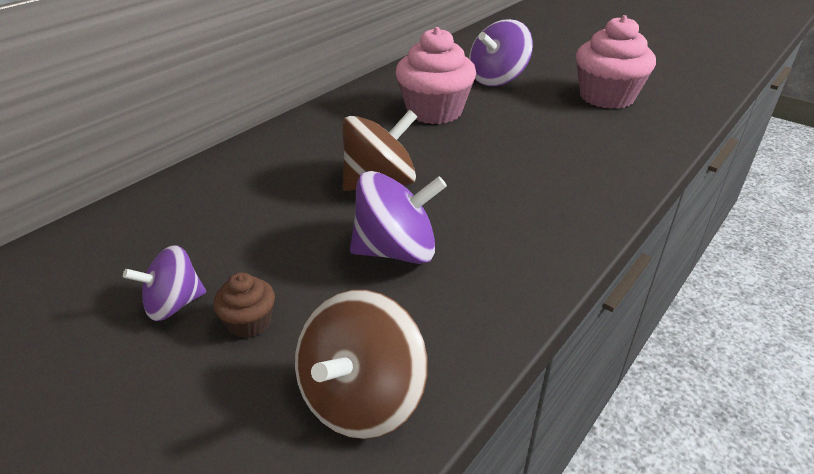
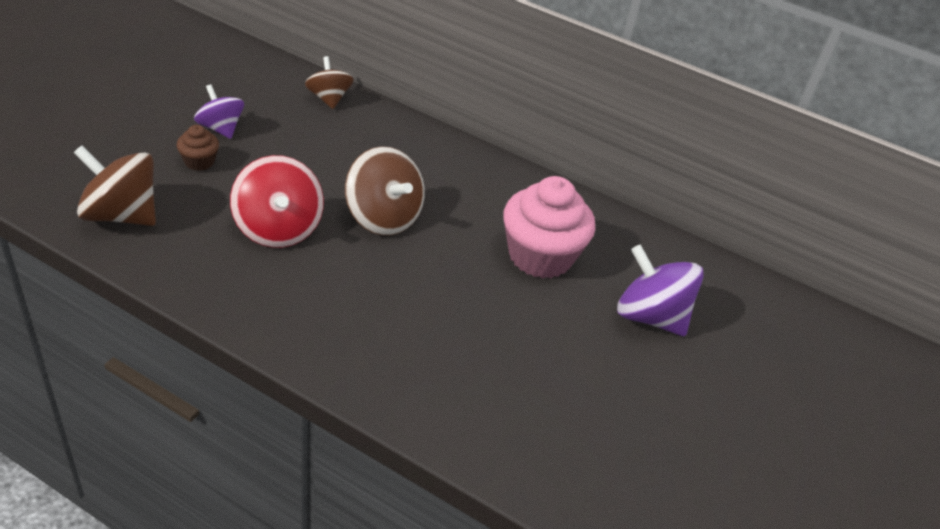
camera: 75 degrees right, 5 degrees up
purple spinning top [350,171,447,264] -> red spinning top [230,155,324,248]
pink cupcake [576,15,656,109] -> none
none -> brown spinning top [305,56,354,109]

